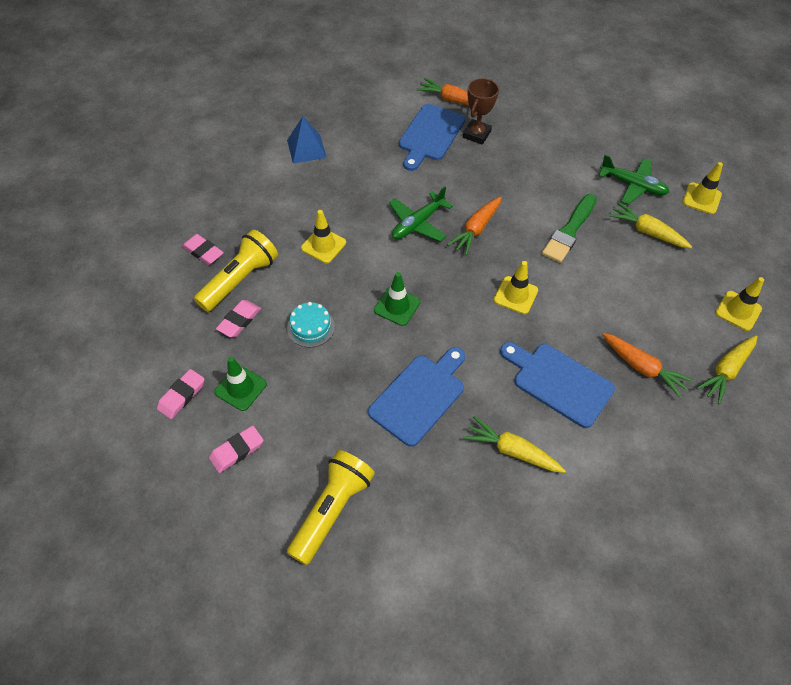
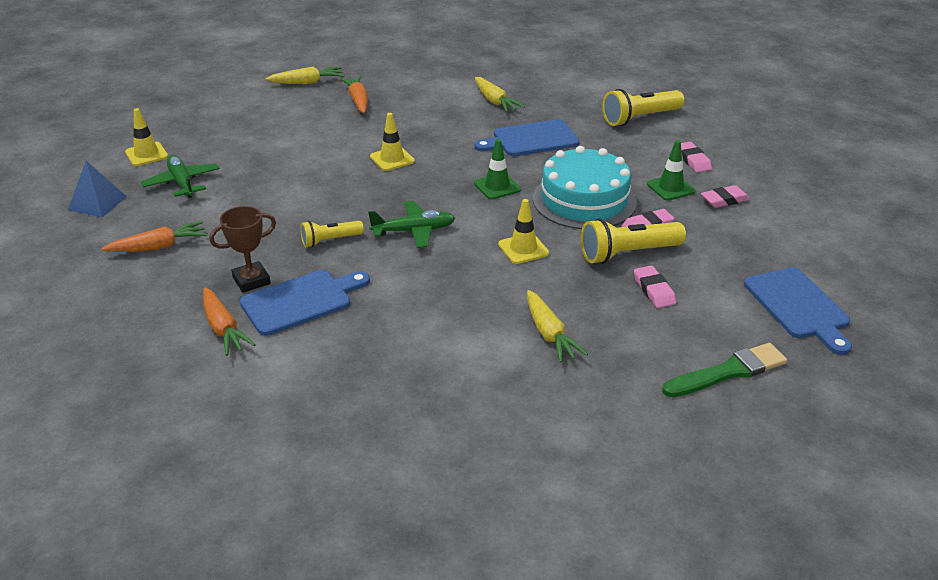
camera: 145 degrees left, 20 degrees down
pink eraser [209,425,263,473] -> pink eraser turned 75 degrees clockwise [681,142,712,172]
blue pyramid [287,116,327,164] -> blue pyramid moved to [68,161,127,218]
turquoise cake [287,302,335,348] -> turquoise cake [533,146,637,229], size x2.18
orange carrot [447,196,502,255] -> orange carrot moved to [102,221,207,252]
blue cutting board [500,342,615,428] -> blue cutting board moved to [744,267,852,355]
green brush [542,194,597,263] -> green brush moved to [662,343,787,397]
yellow carrot [609,202,692,248] -> yellow carrot moved to [527,290,588,363]
yellow traffic cone [715,277,764,331] -> none
none -> yellow flashlight [300,221,364,247]

